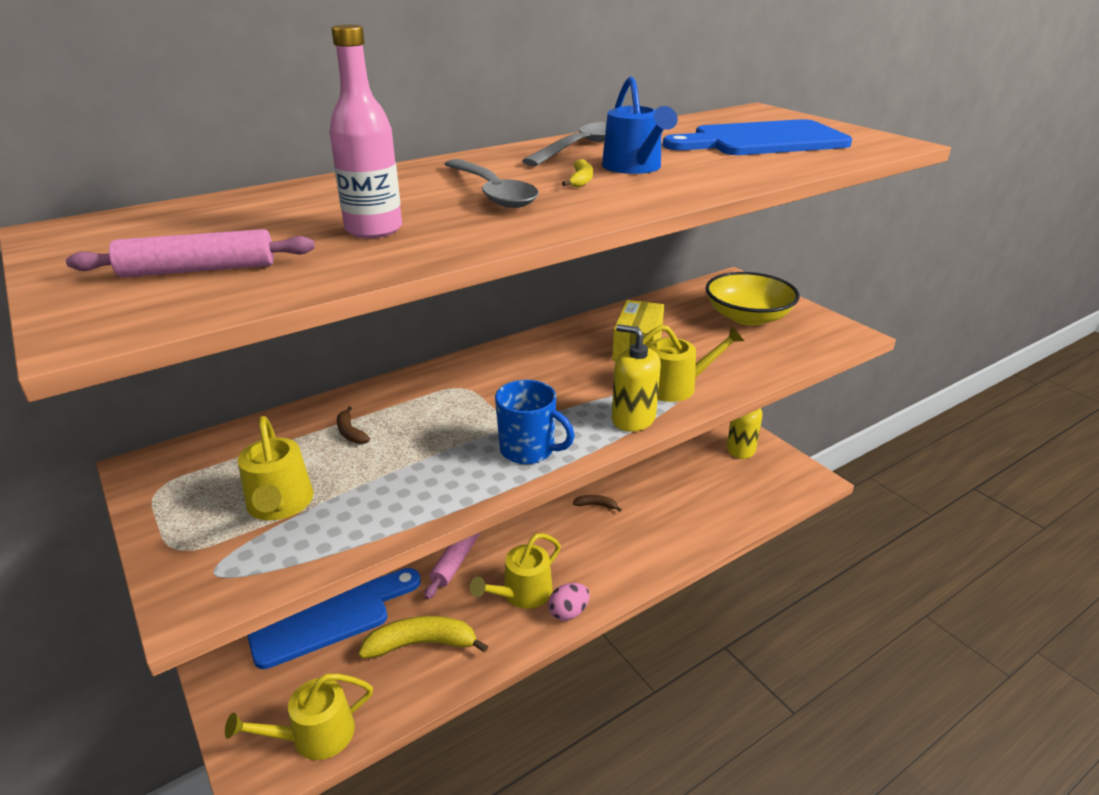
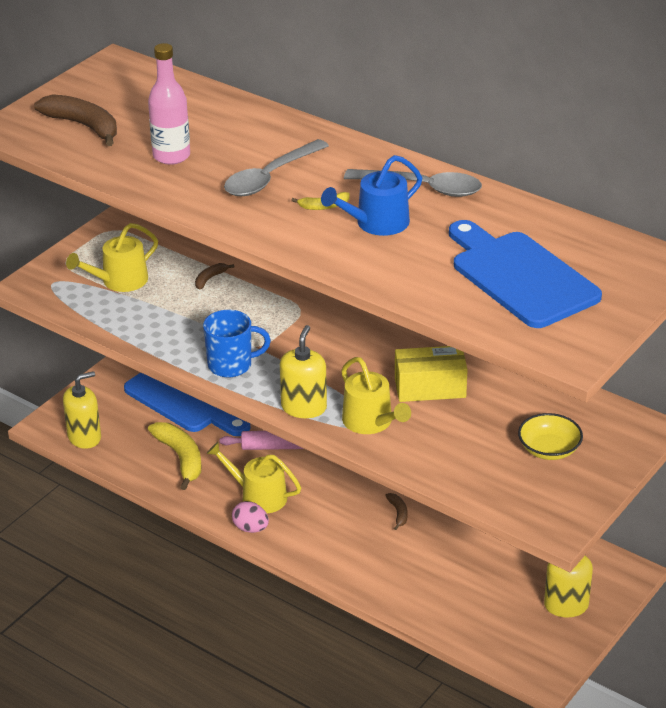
camera: 70 degrees right, 5 degrees up
pink rolling pin [66,229,315,277] -> brown banana [34,94,117,146]
yellow watering can [225,673,373,760] -> yellow soap dispenser [63,371,101,449]
blue mug [495,380,575,464] -> blue mug turned 105 degrees counterclockwise [203,310,271,377]
yellow bowl [706,272,800,326] -> yellow bowl [518,413,583,460], size x0.62

